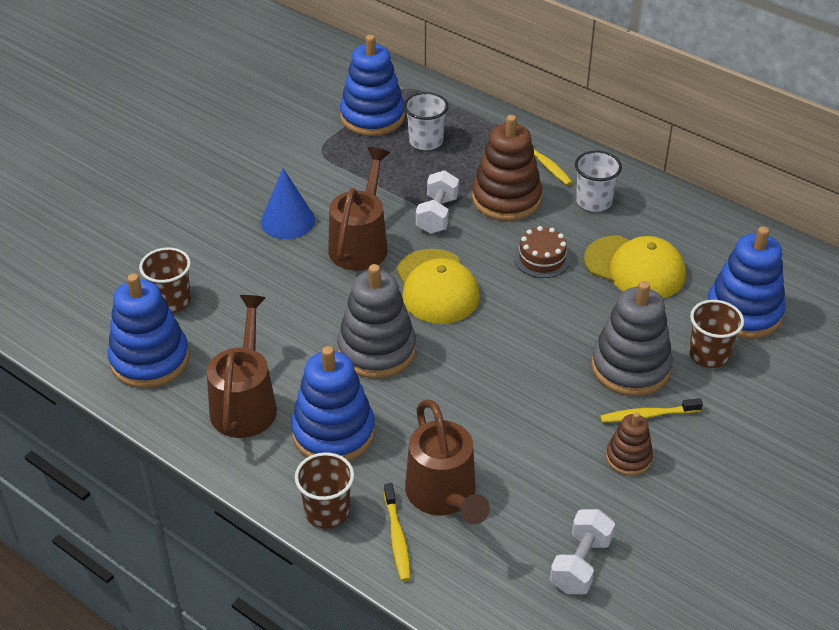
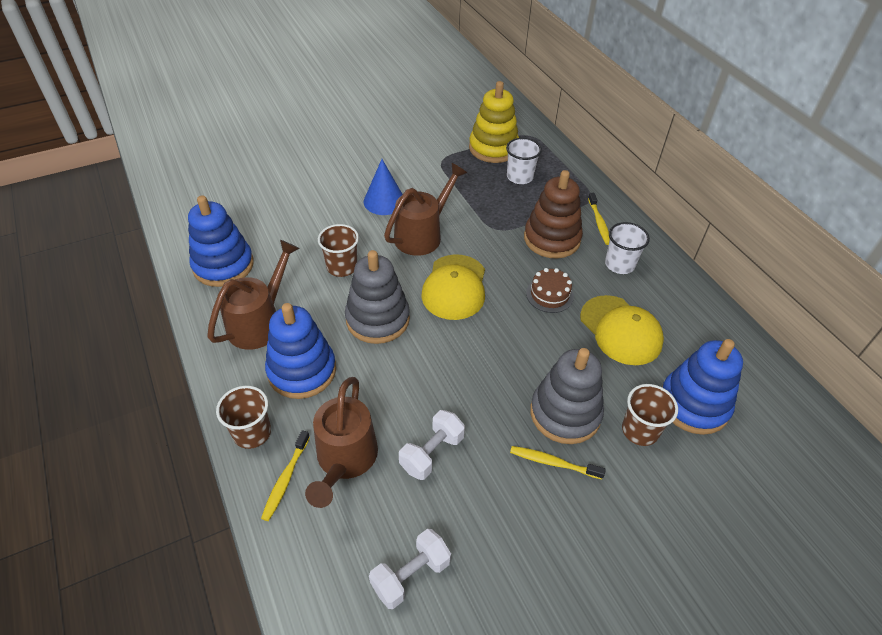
camera: 25 degrees right, 5 degrees up
brown cup [139,247,191,313] -> brown cup moved to [318,224,359,277]
blue stacking toy [340,35,405,136] -> yellow stacking toy [469,81,519,163]
white dumbbell [416,170,459,234] -> white dumbbell moved to [399,410,465,480]
brown stacking toy [606,412,653,476] -> none

